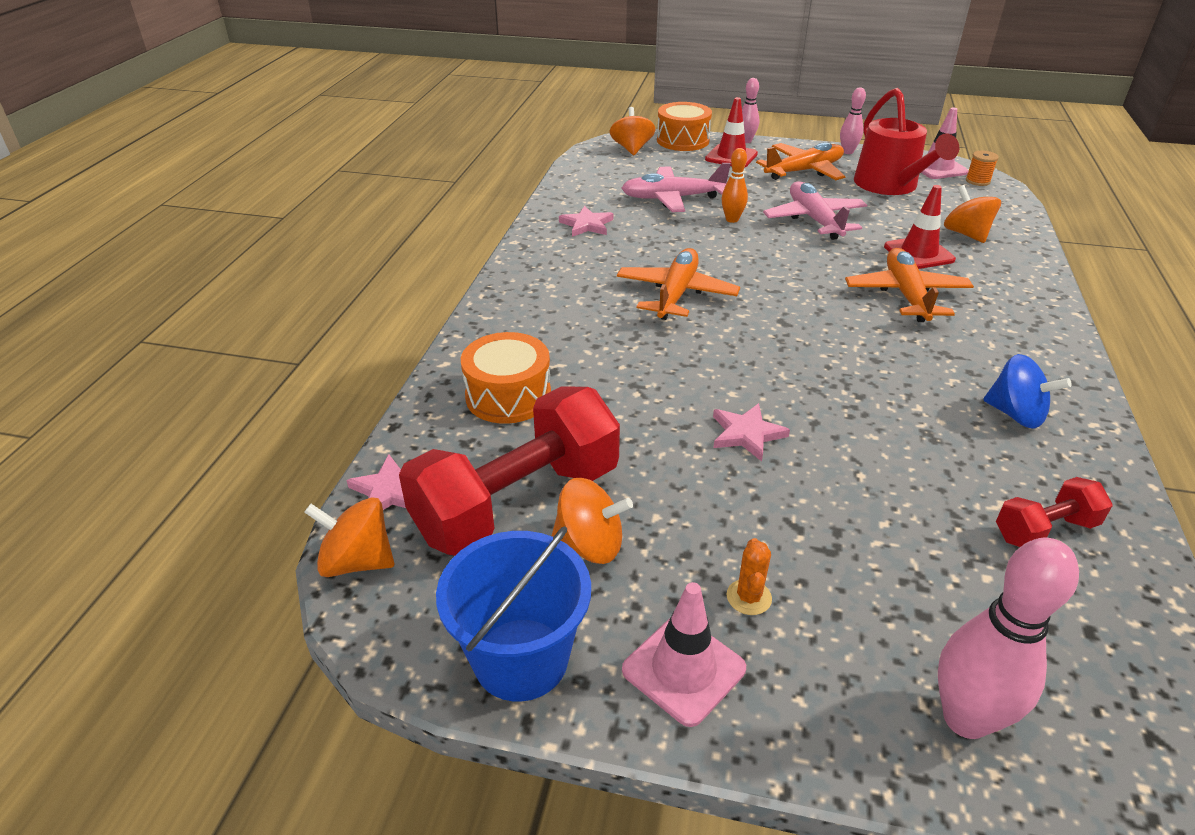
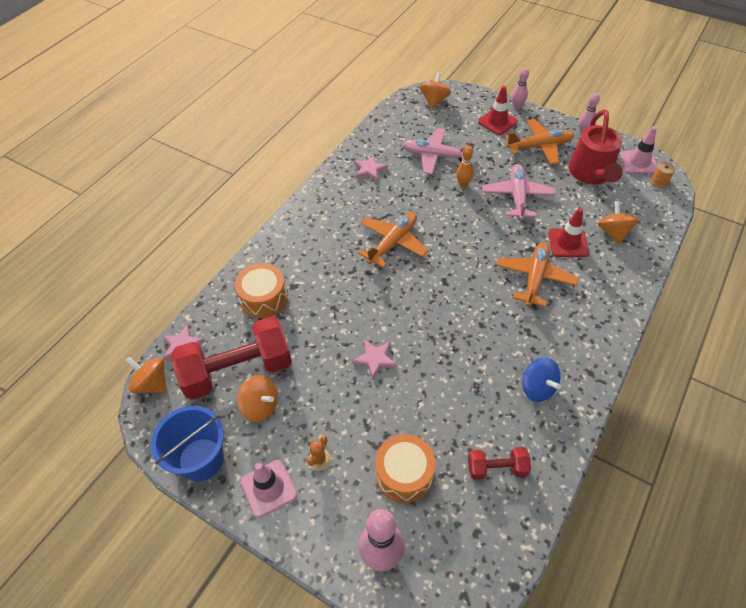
camera: 20 degrees right, 15 degrees up
orange drum [657,102,712,151] -> orange drum moved to [375,434,435,503]

